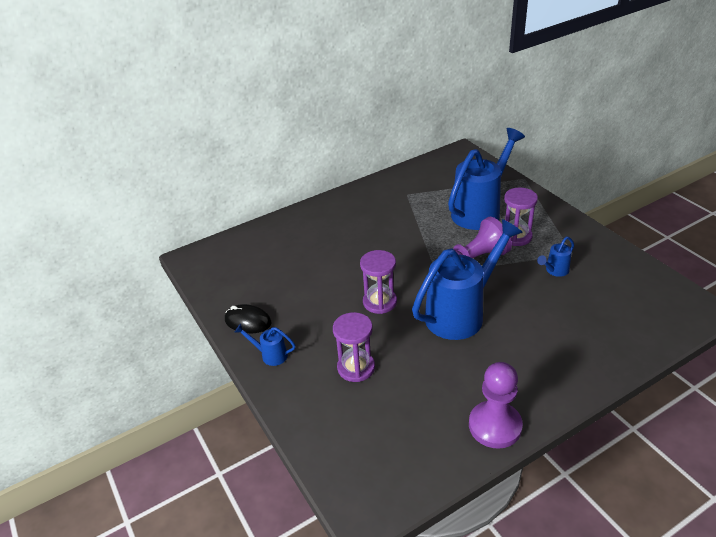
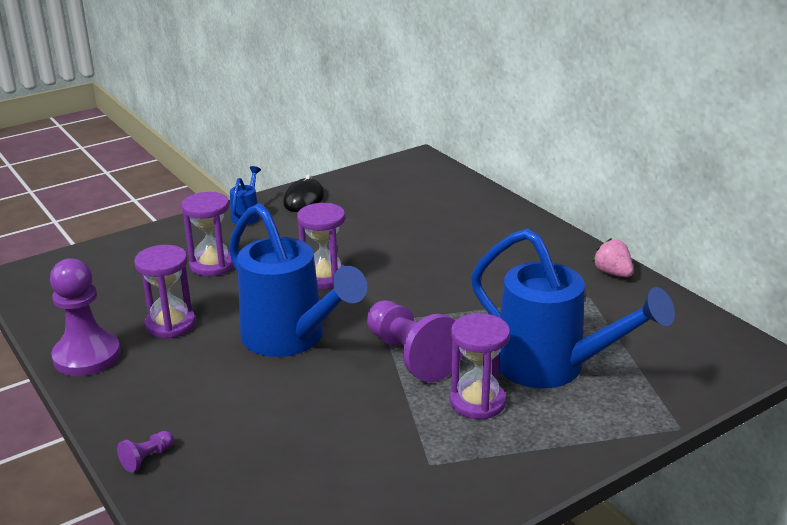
camera: 85 degrees right, 10 degrees down
blue watering can [537,236,574,277] -> none
none -> purple pawn [117,431,174,472]
none -> purple hourglass [134,245,196,339]
none -> pink strawberry [593,238,633,277]

